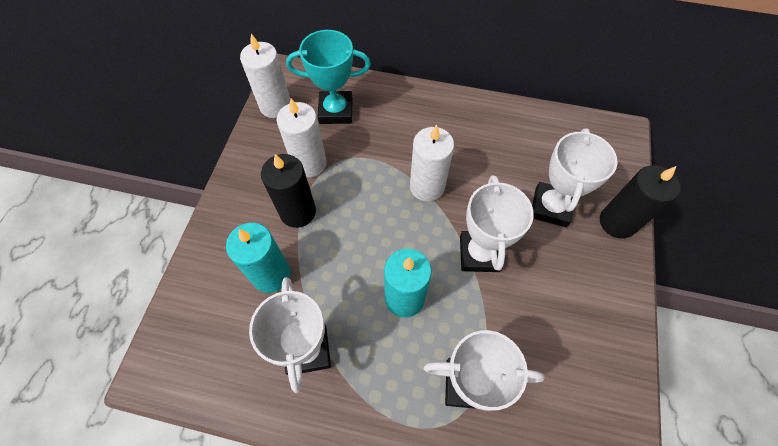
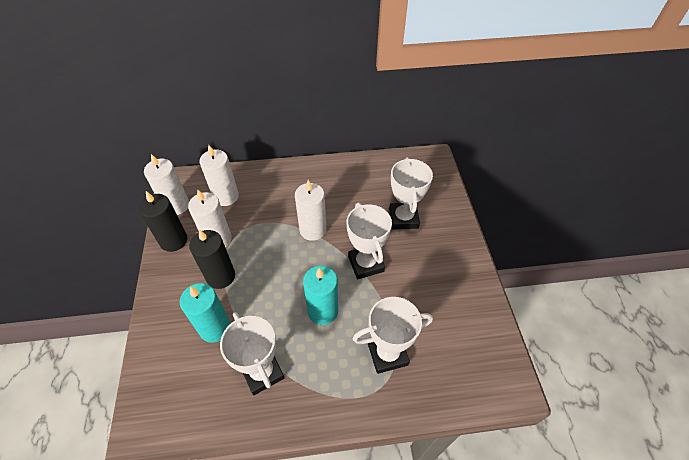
camera: 20 degrees left, 10 degrees down
turquoise trophy [286,30,371,124] -> white candle [200,144,239,206]
black candle [600,165,681,238] -> black candle moved to [138,191,187,252]

